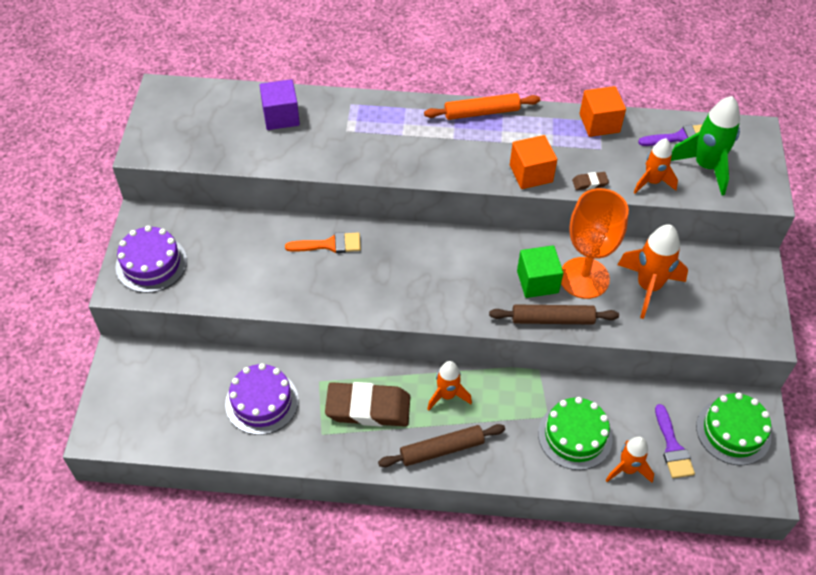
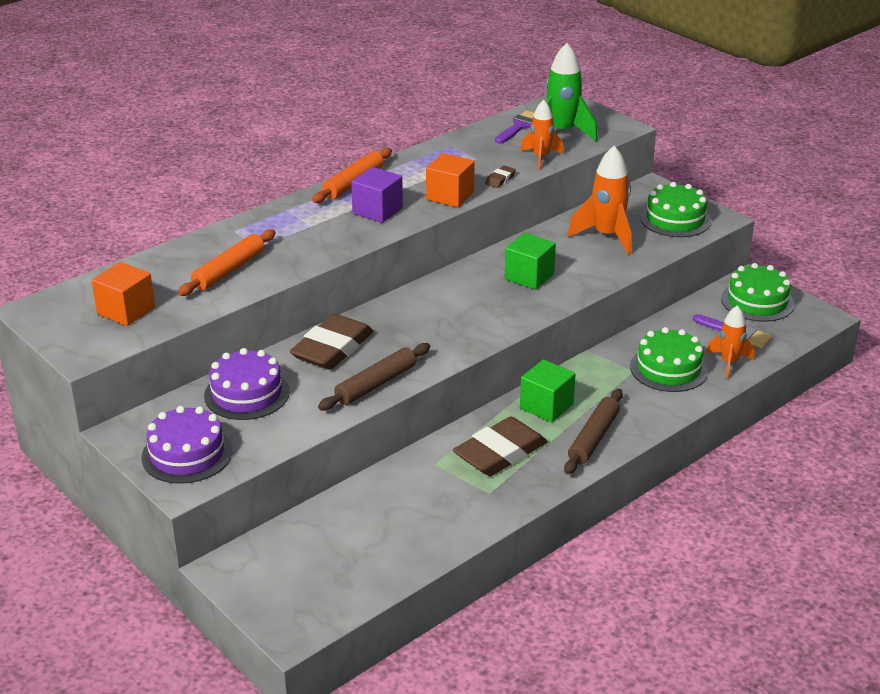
camera: 45 degrees left, 20 degrees down
purple cake [225,363,298,435] -> purple cake moved to [204,348,290,420]
purple cube [259,79,300,130] -> purple cube moved to [351,167,403,223]
orange brush [285,232,361,253] -> brown eraser [290,314,373,370]
orange rocket [427,361,472,411] -> green cube [520,359,576,422]
brown rolling pin [489,305,619,325] -> brown rolling pin moved to [318,343,430,411]
orange goblet [561,188,629,299] -> none
orange cube [579,86,626,137] -> orange cube moved to [92,262,155,326]
none -> orange rolling pin [178,229,276,296]
none -> green cake [640,182,711,237]

